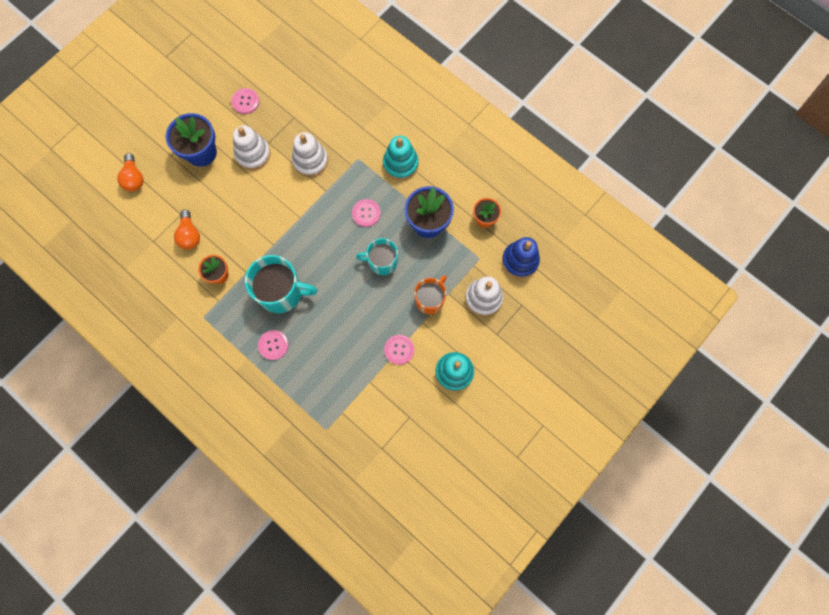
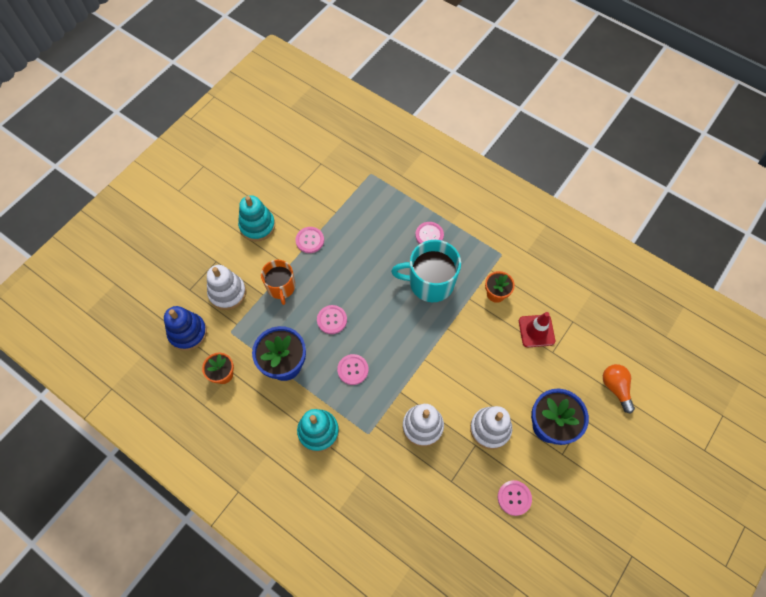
camera: 175 degrees right, 10 degrees down
orange light bulb [174,210,200,250] -> red traffic cone [519,312,555,347]
turquoise mug [356,238,398,275] -> pink button [317,305,347,334]
orange mug [414,275,447,314] -> orange mug turned 45 degrees counterclockwise [261,260,295,305]

